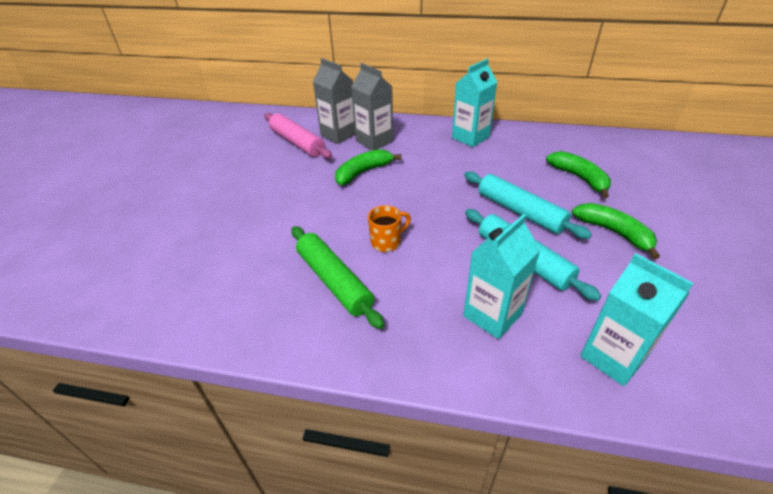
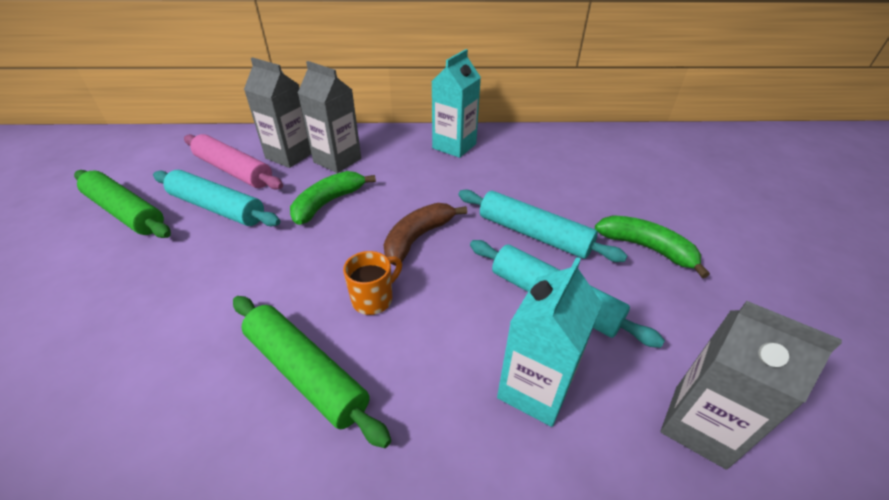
camera: 15 degrees left, 0 degrees up
green banana [546,151,611,198] -> none
turquoise carton [580,253,694,386] -> grey carton [661,301,842,470]
none -> green rolling pin [74,170,171,238]
none -> turquoise rolling pin [153,170,280,226]
none -> brown banana [384,203,467,266]

